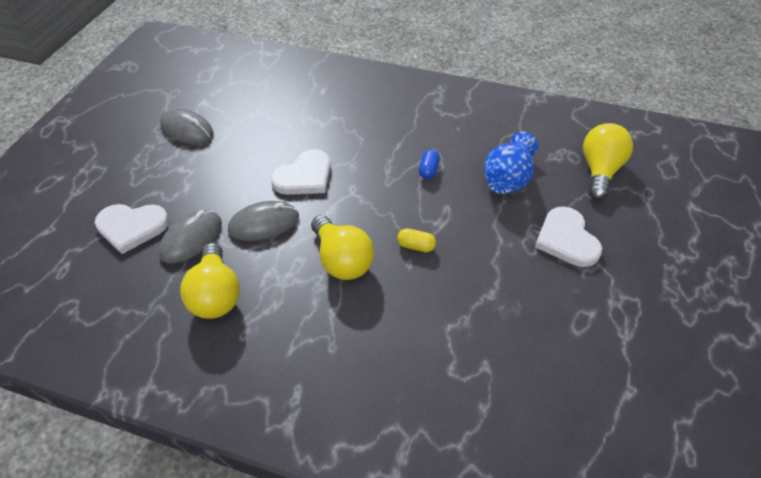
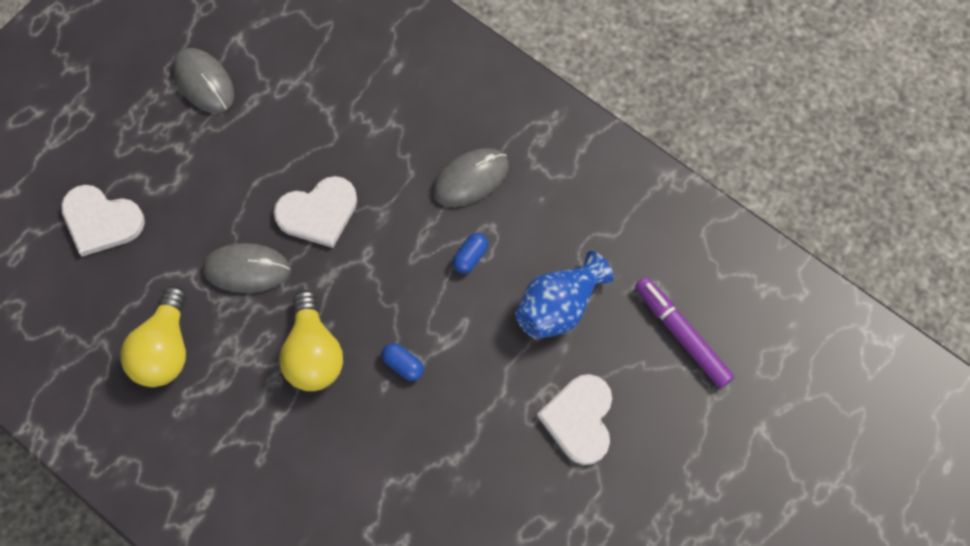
camera: 20 degrees right, 20 degrees up
grey mouse [159,210,222,263] -> grey mouse moved to [432,148,509,207]
yellow capsule [397,228,436,252] -> blue capsule [381,343,424,381]
yellow light bulb [583,123,633,200] -> purple marker [635,277,734,388]

